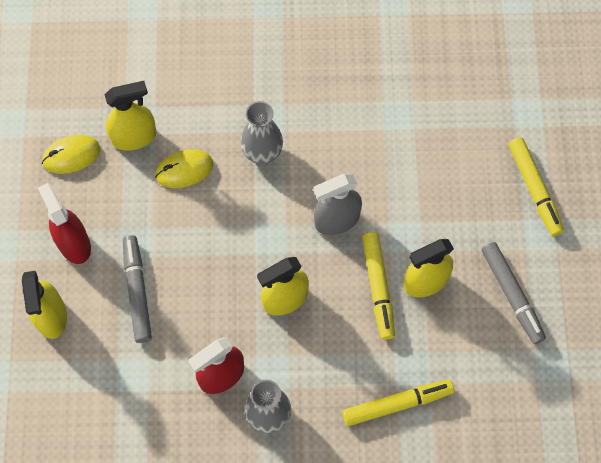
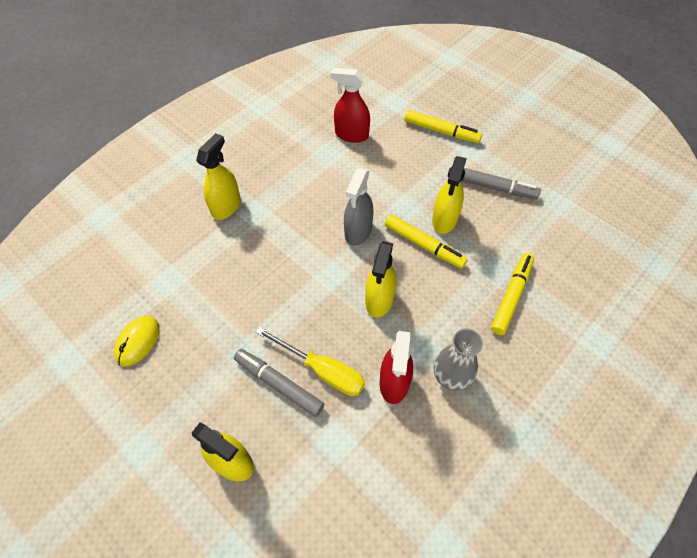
camera: 45 degrees left, 10 degrees down
red spray bottle [38,183,91,264] -> red spray bottle moved to [331,68,370,143]
yellow spray bottle [104,81,157,151] -> yellow spray bottle moved to [196,133,241,220]
yellow mouse [155,149,213,188] -> none
grey vase [240,101,283,164] -> none
none -> yellow screwdriver [256,327,365,396]

